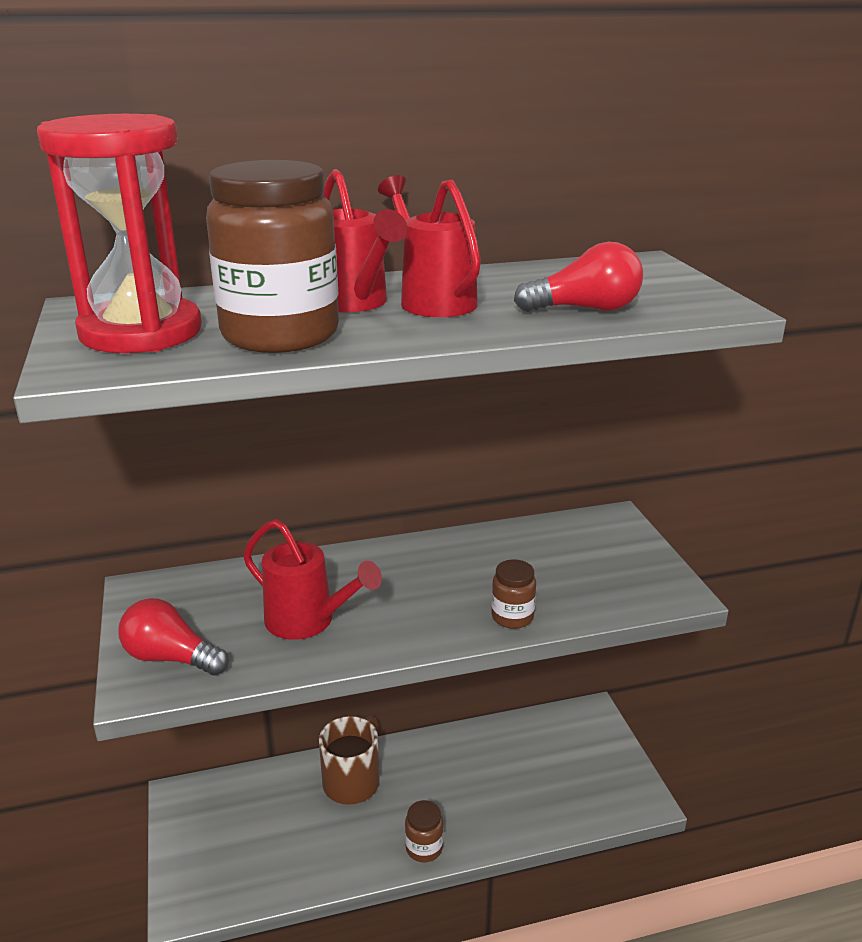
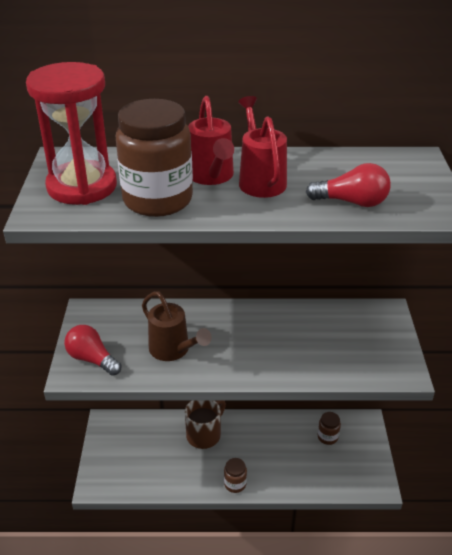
camera: 15 degrees right, 10 degrees up
red watering can [243,519,382,640] -> brown watering can [142,291,212,361]
brown jar [491,559,536,629] -> brown jar moved to [318,412,341,445]

